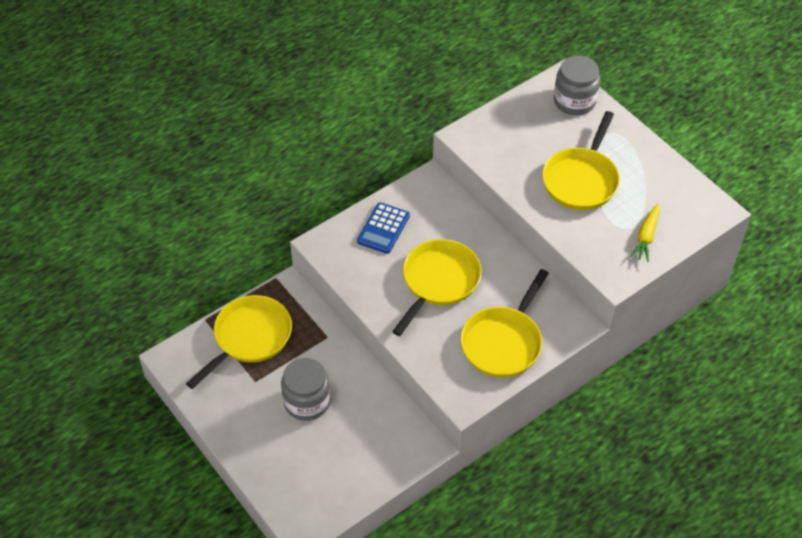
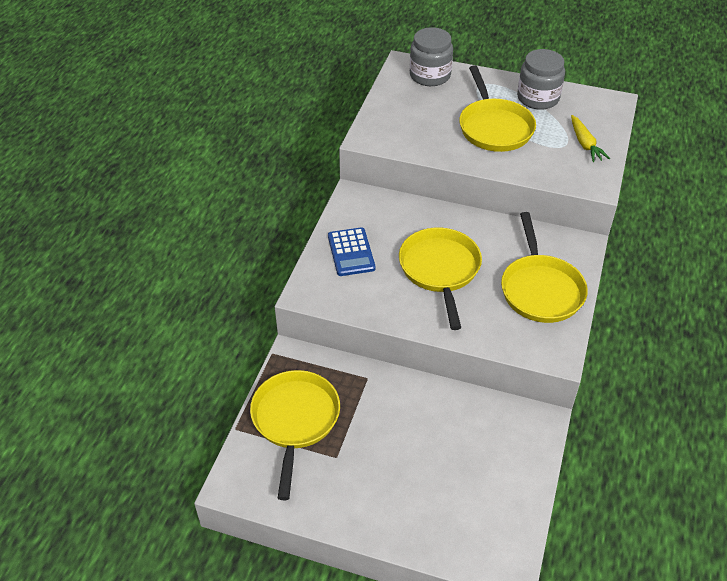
camera: 35 degrees left, 5 degrees down
grey jar [281,358,331,421] -> grey jar moved to [517,49,565,110]

